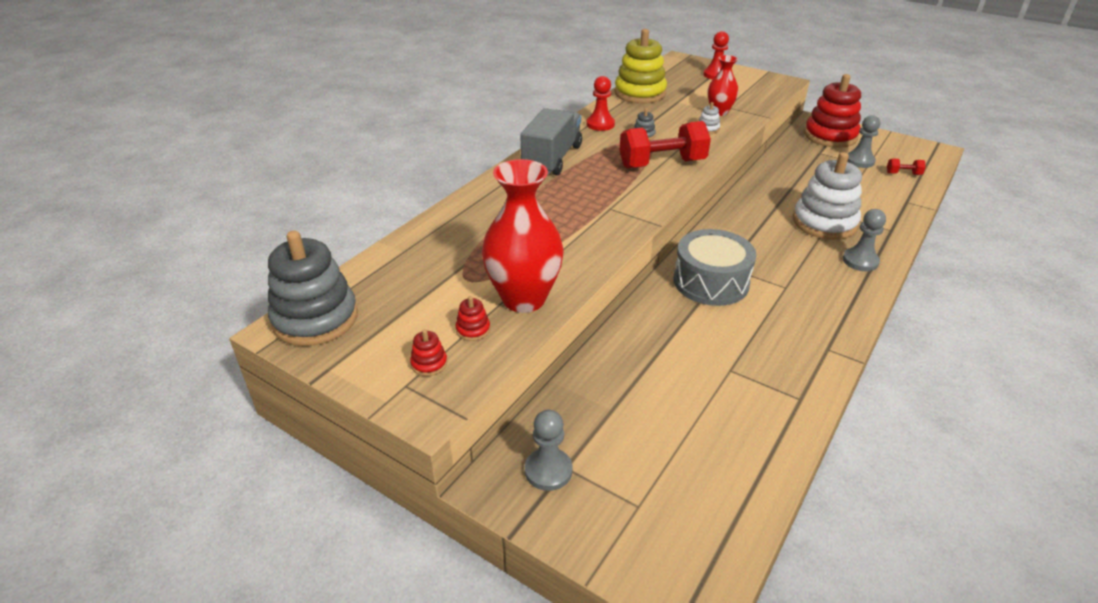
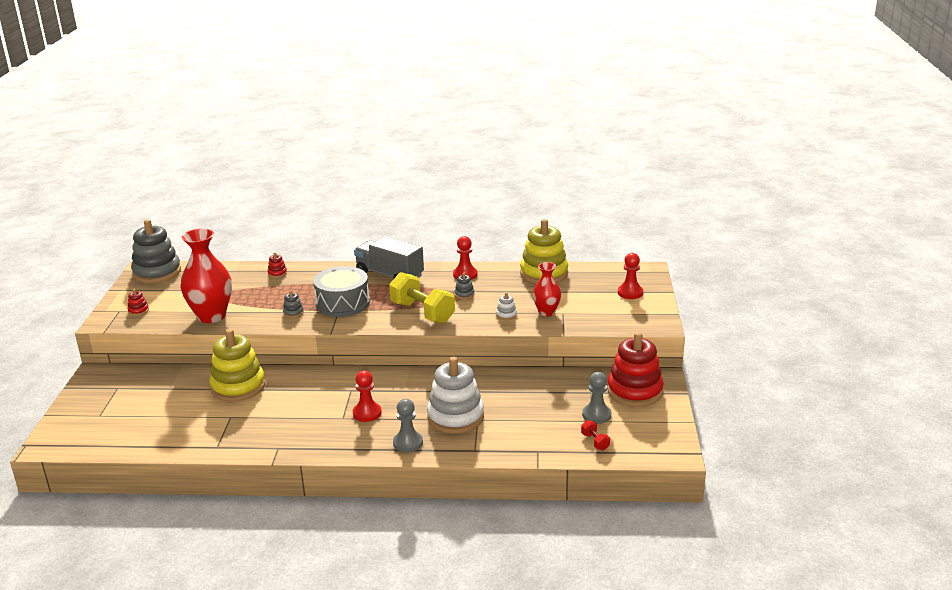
camera: 60 degrees right, 10 degrees down
red stacking toy [456,296,490,341] -> red stacking toy moved to [268,252,287,278]
grey truck [520,108,582,175] -> grey truck turned 135 degrees counterclockwise [354,236,424,279]
grey pawn [525,410,573,491] -> none
red dumbbell [619,121,711,168] -> yellow dumbbell [389,272,455,323]
grey drum [674,229,756,306] -> grey drum moved to [313,266,370,317]
none -> yellow stacking toy [209,329,266,402]
none -> grey stacking toy [283,291,304,318]
none -> red pawn [353,370,382,422]

